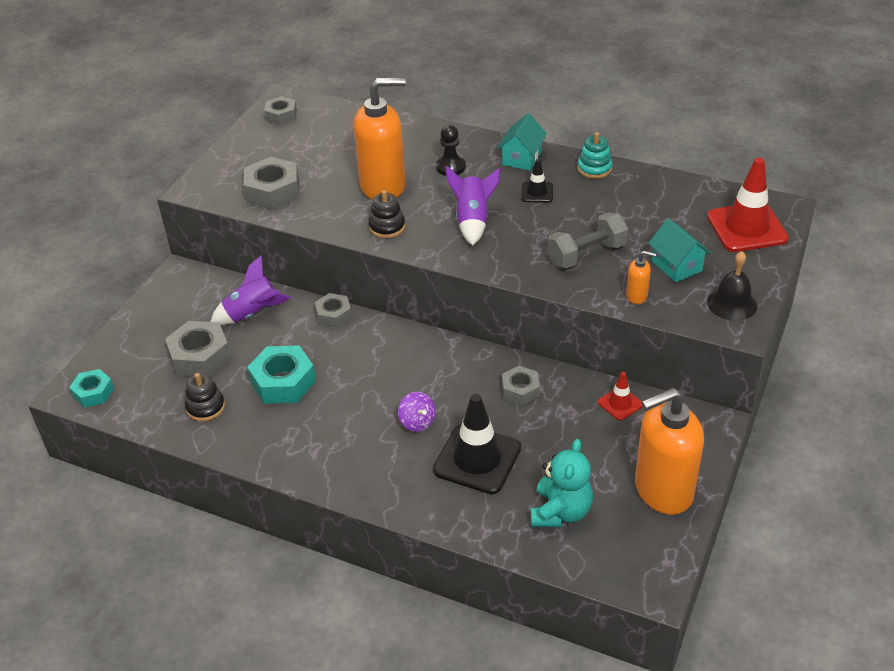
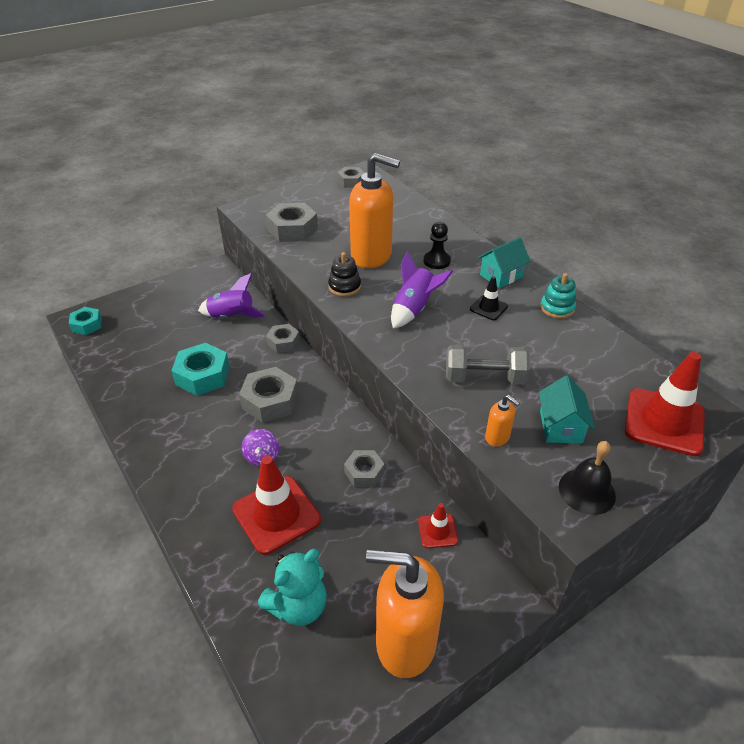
camera: 30 degrees right, 0 degrees up
grey nut [165,321,231,376] -> grey nut moved to [239,367,298,423]
black stacking toy [185,373,225,422] -> none
black traffic cone [433,394,521,494] -> red traffic cone [232,455,321,555]

